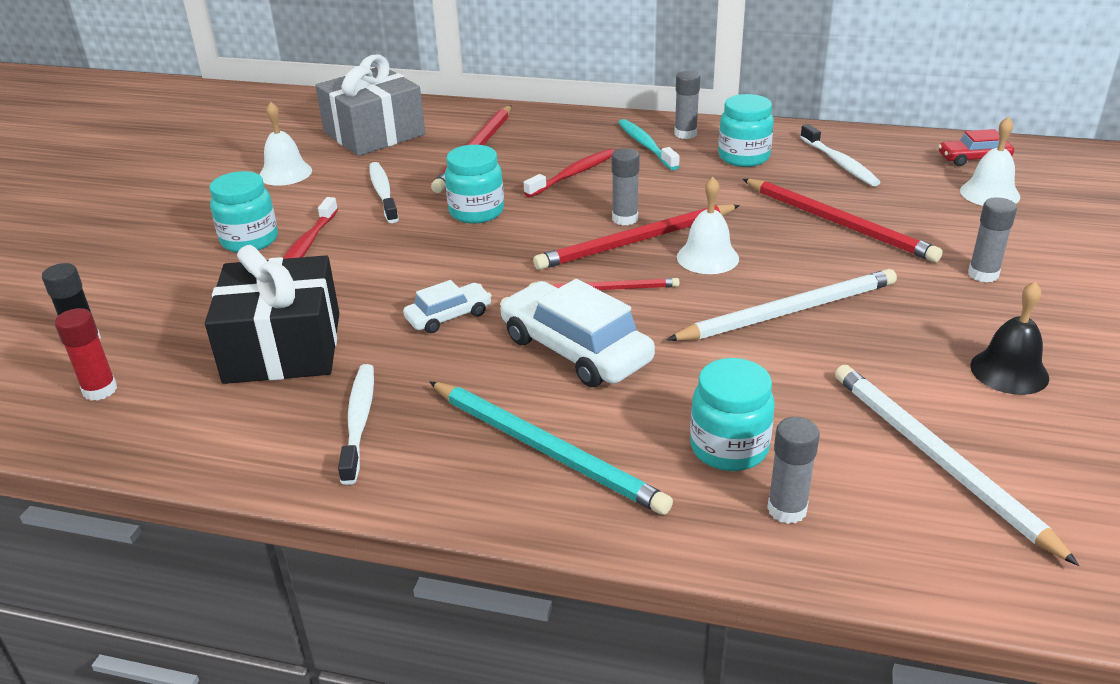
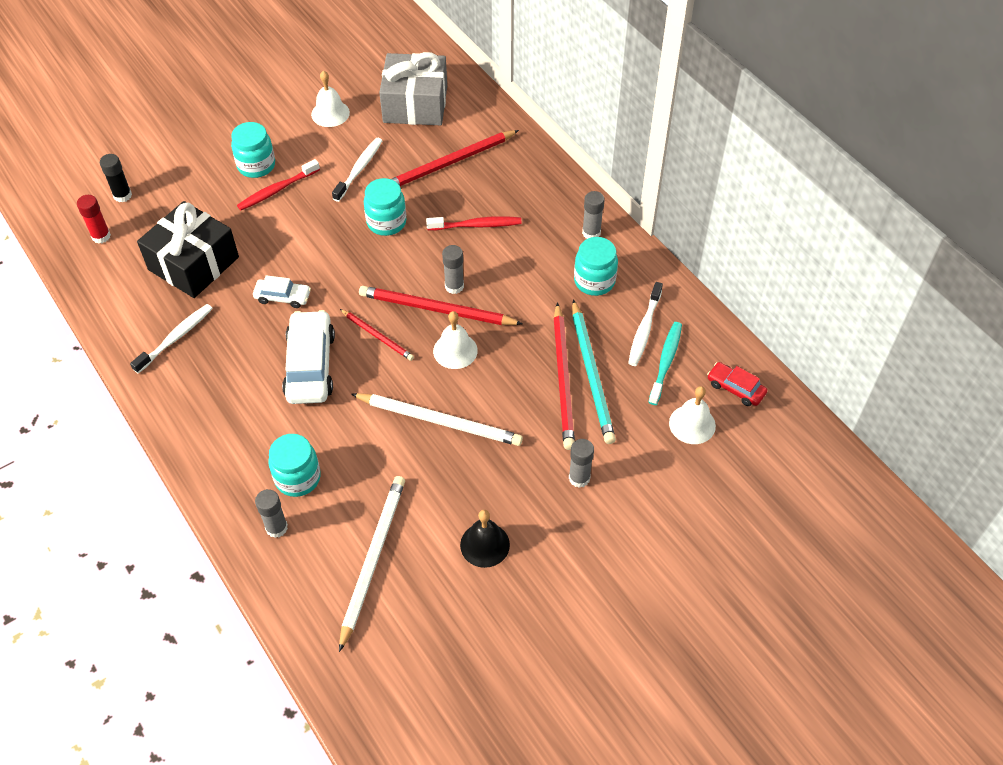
camera: 40 degrees right, 20 degrees up
turquoise pencil [430,382,673,515] -> turquoise pencil moved to [572,299,616,444]
turquoise toothbrush [618,119,680,170] -> turquoise toothbrush moved to [649,322,682,405]

